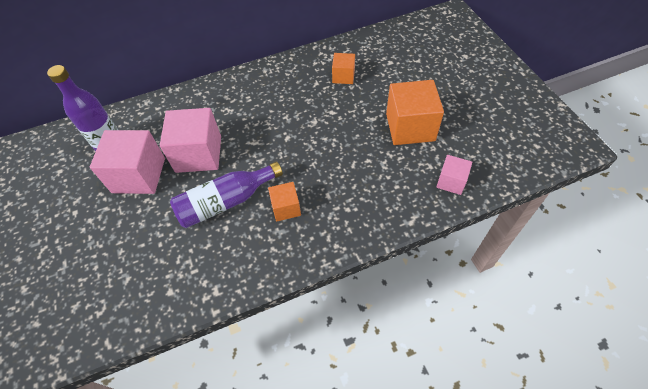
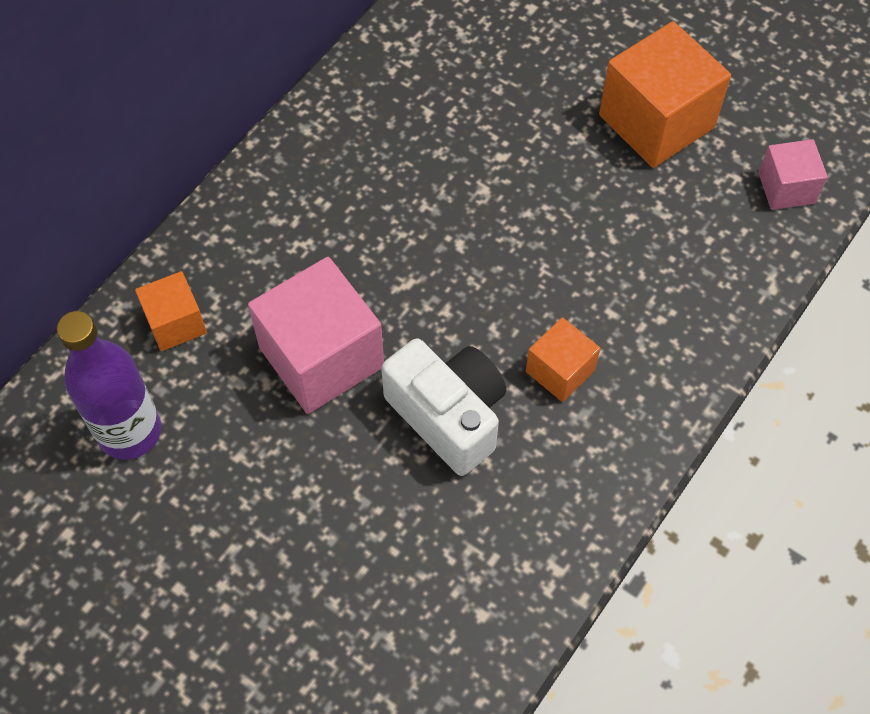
camera: 35 degrees left, 5 degrees up
pink cube [90,130,165,194] -> none
purple bottle [170,161,283,228] -> white camera [381,339,507,476]
orange cube [332,53,355,84] -> orange cube moved to [135,271,207,351]

